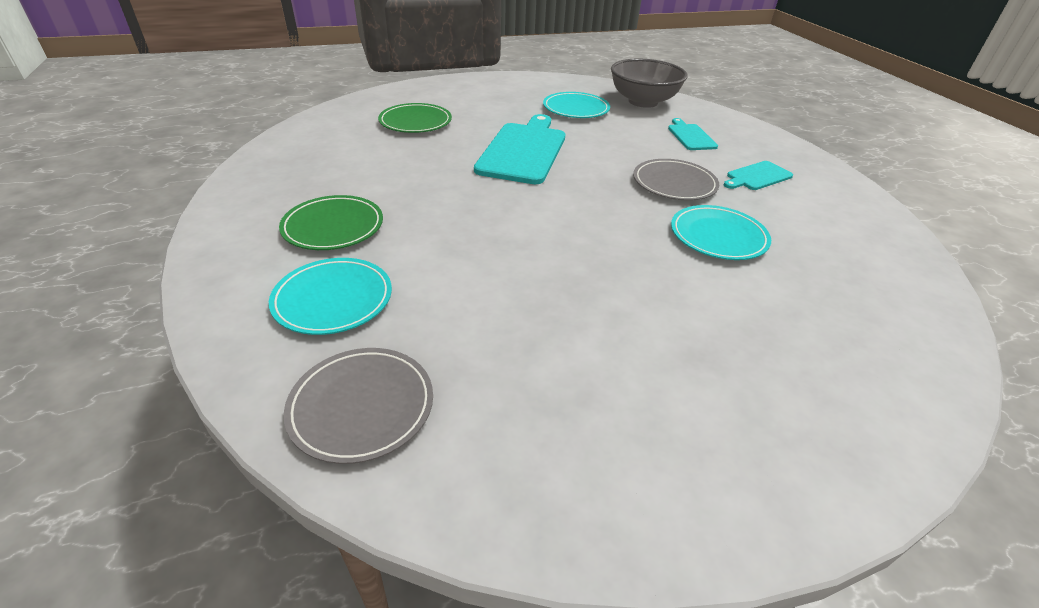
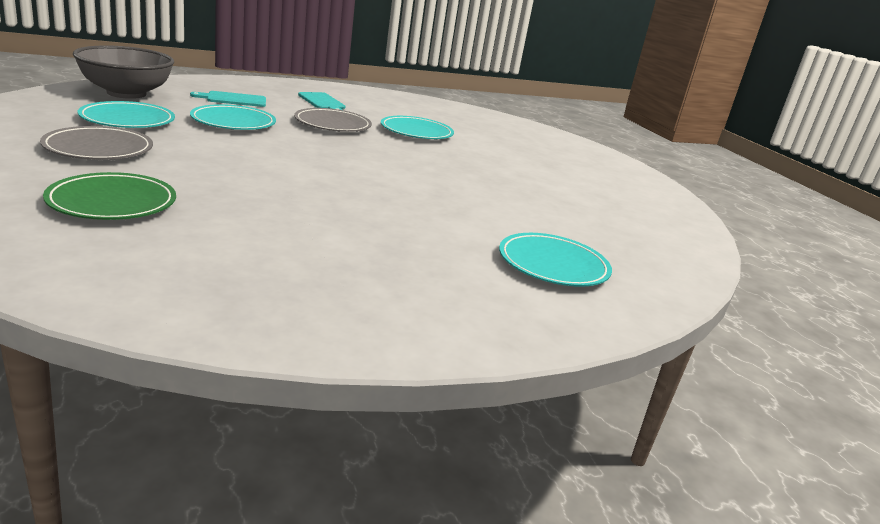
camera: 95 degrees left, 15 degrees down
green plate [279,195,383,250] -> none
grey plate [284,348,433,464] -> grey plate moved to [40,126,153,160]
turquoise cutting board [474,114,565,184] -> none
none -> turquoise plate [190,104,276,130]

